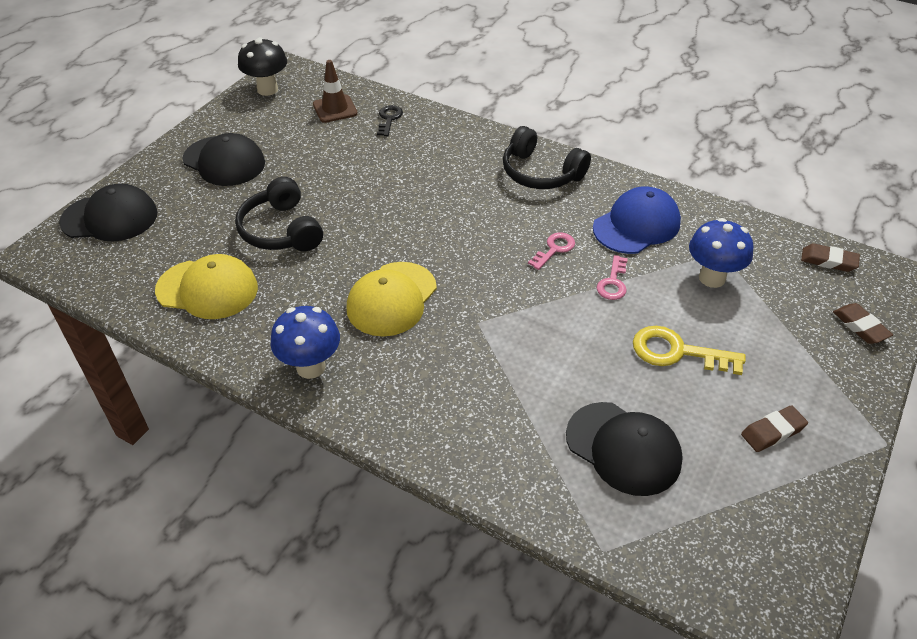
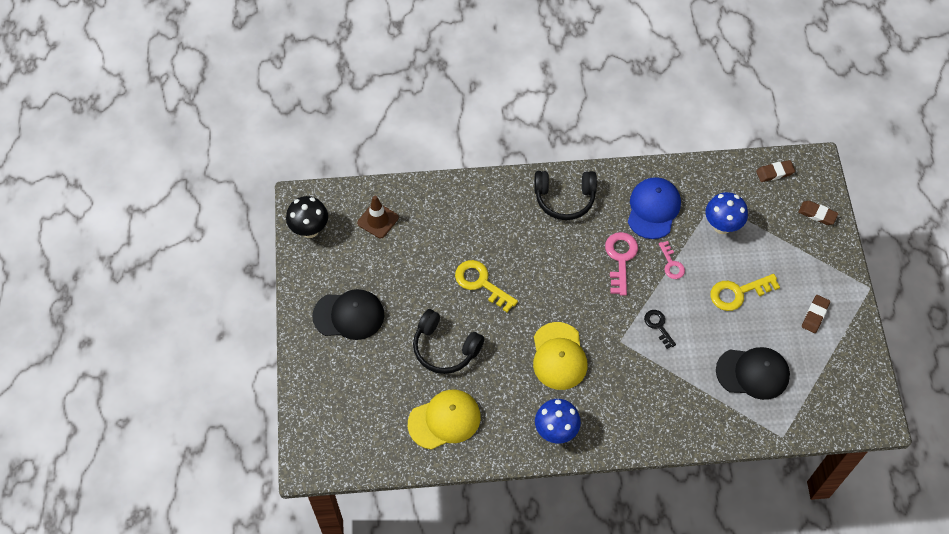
camera: 35 degrees left, 15 degrees up
black cap [59,184,157,242] -> none
black key [377,105,403,136] -> black key moved to [644,310,676,349]
pink key [528,232,575,270] -> pink key [605,232,638,296], size x1.63
none -> yellow key [455,260,518,312]

